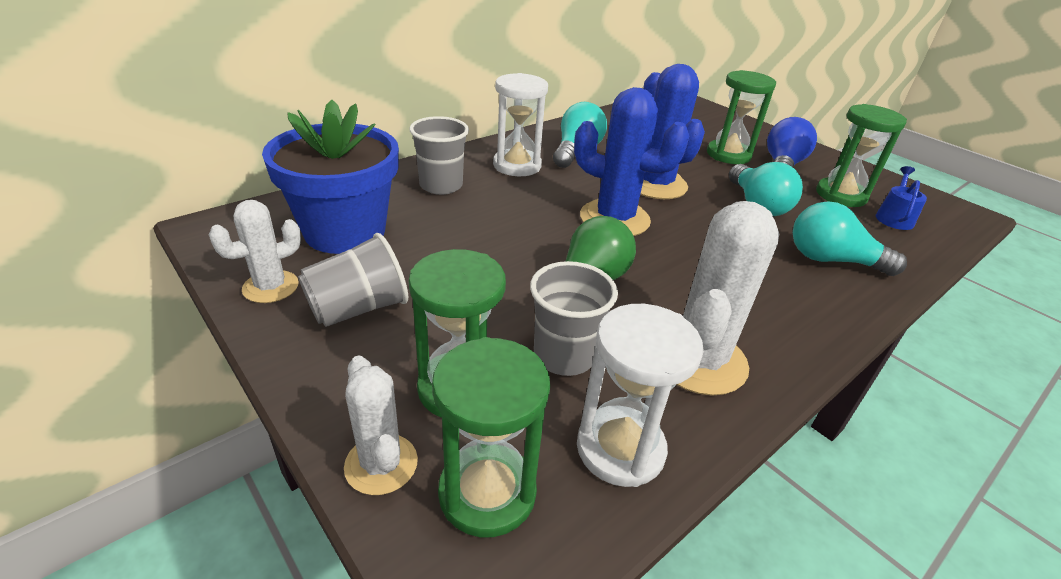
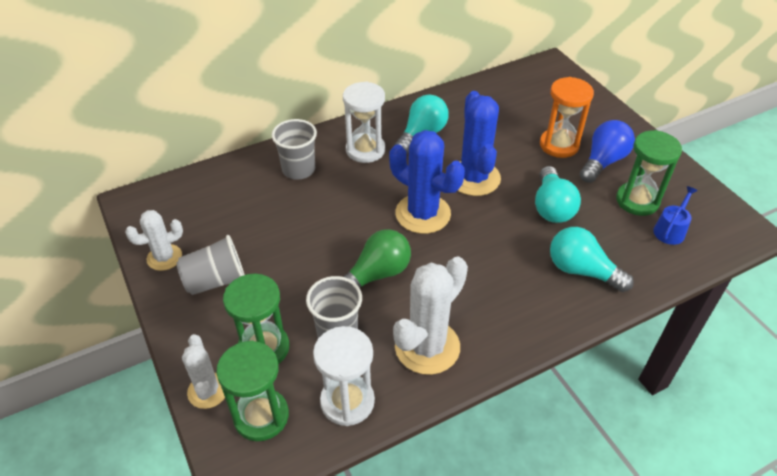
camera: 15 degrees right, 10 degrees up
blue flower pot [262,100,399,254] -> none
green hourglass [707,70,776,164] -> orange hourglass [540,77,594,158]

